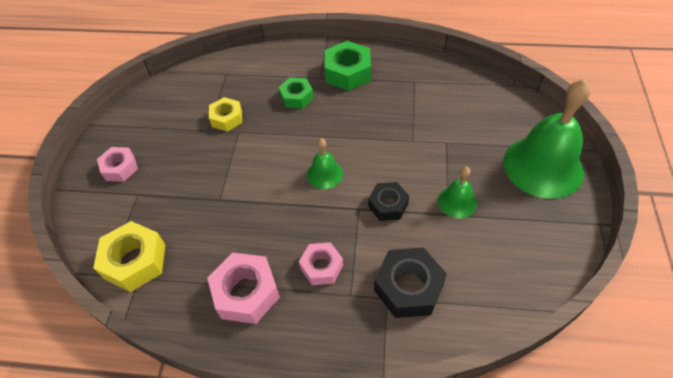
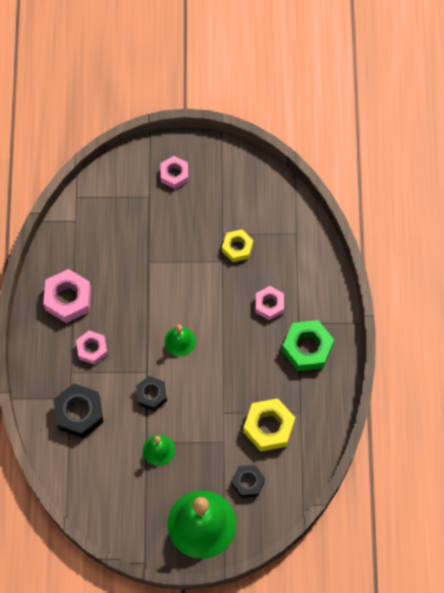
camera: 80 degrees right, 15 degrees up
yellow nut [93,221,166,292] -> yellow nut moved to [243,398,295,451]
green nut [279,77,314,109] -> pink nut [255,286,284,320]
none -> black nut [231,465,265,498]

